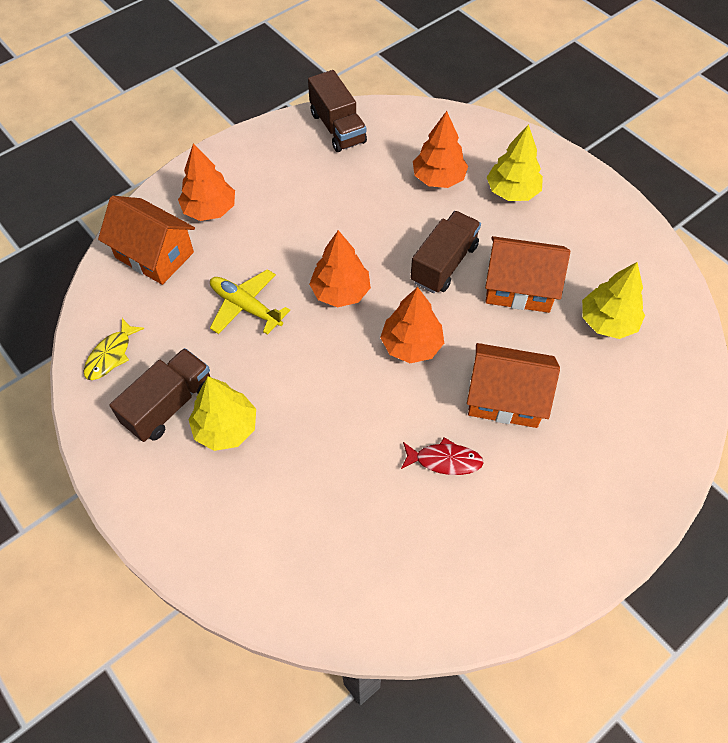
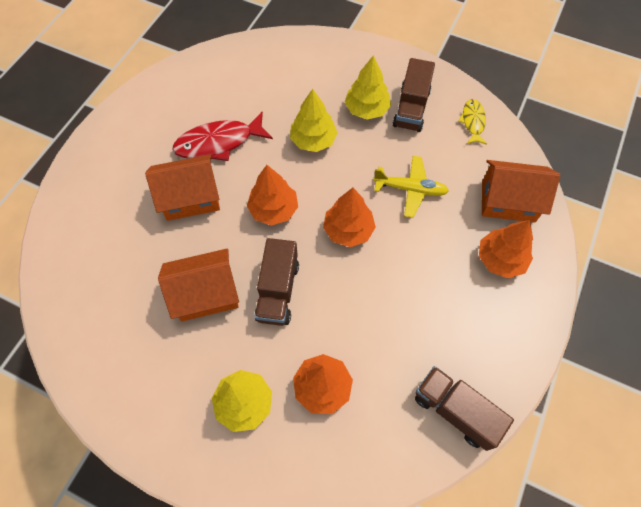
camera: 155 degrees right, 5 degrees up
red fish [401,437,484,475] -> red fish [172,112,273,161], size x1.73
yellow tree [582,262,645,339] -> yellow tree moved to [290,89,338,152]

